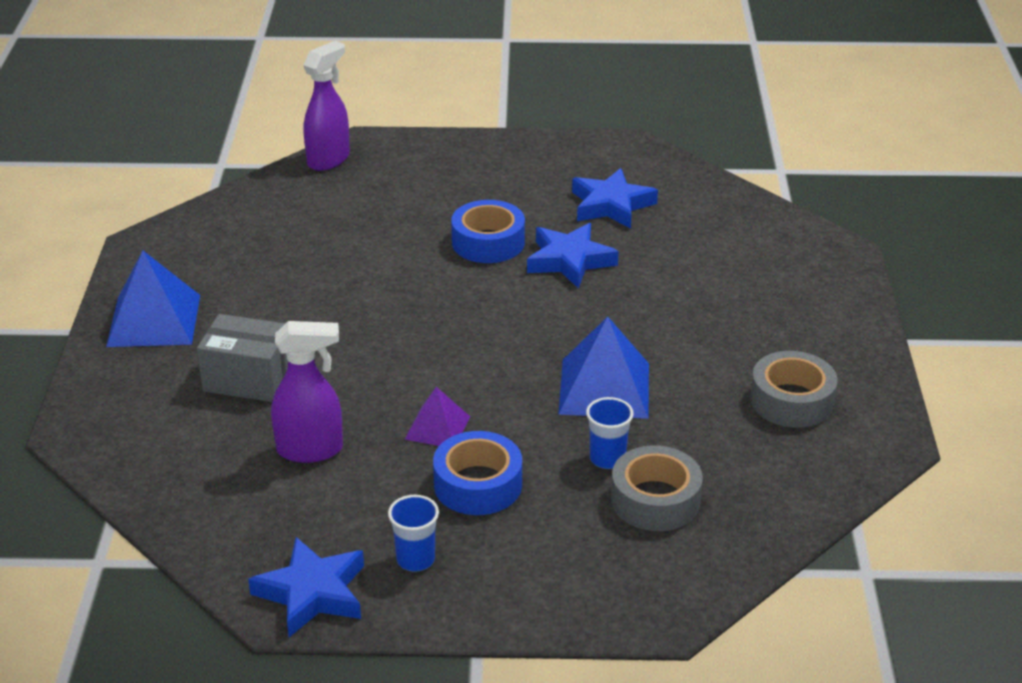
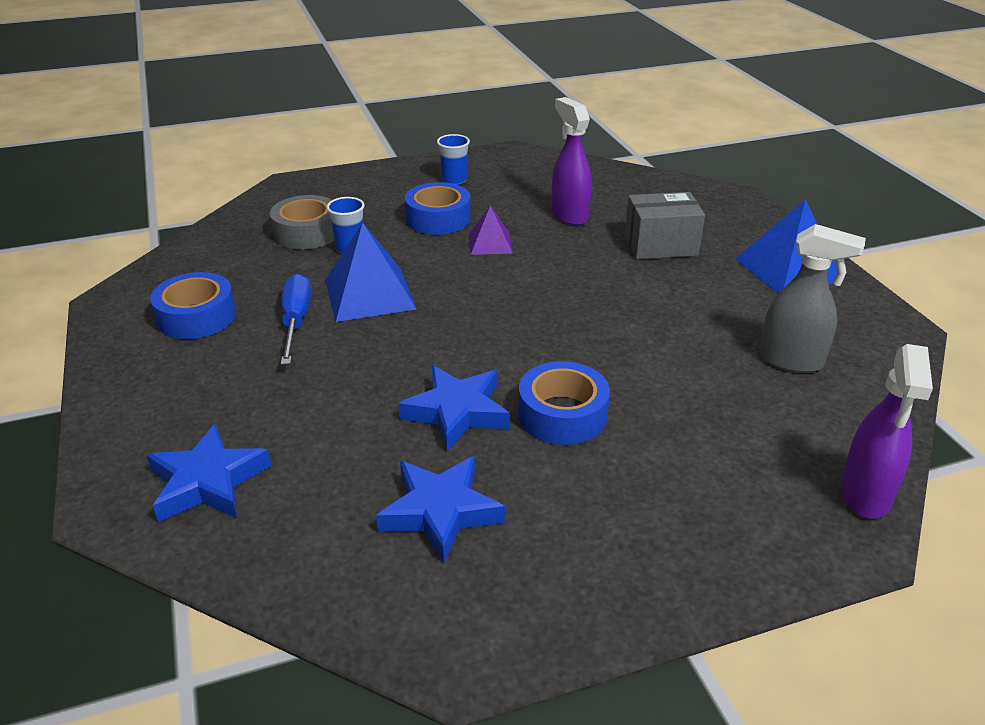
camera: 160 degrees right, 0 degrees up
blue star [248,537,364,637] -> blue star moved to [146,424,271,522]
purple spray bottle [271,321,343,463] -> purple spray bottle turned 90 degrees clockwise [552,97,592,226]
grey tape [750,351,838,428] -> blue tape [150,272,236,339]
none -> blue screwdriver [281,274,311,365]
none -> grey spray bottle [759,224,866,373]

